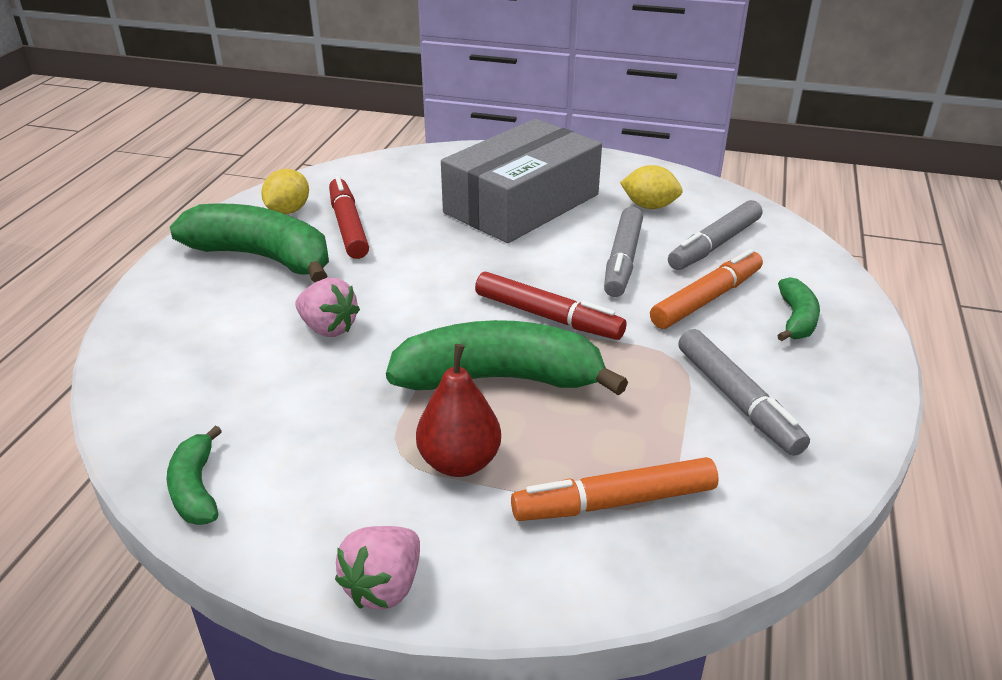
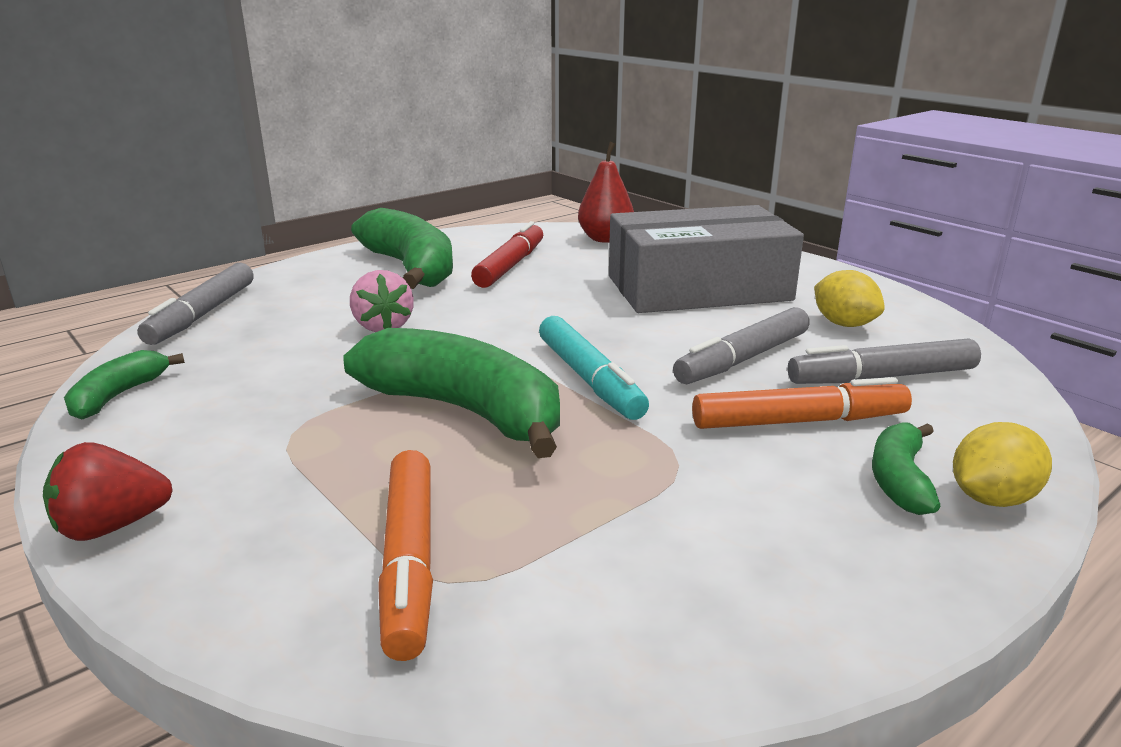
camera: 35 degrees right, 10 degrees down
yellow lemon [261,169,309,214] -> yellow lemon moved to [953,422,1052,507]
pink strawberry [335,526,420,610] -> red strawberry [43,442,173,541]
red pear [416,344,501,477] -> red pear moved to [578,142,634,243]
red marker [475,272,626,340] -> turquoise marker [539,316,649,420]
orange marker [511,457,719,521] -> orange marker turned 120 degrees counterclockwise [378,450,433,661]
grey marker [678,329,810,456] -> grey marker moved to [137,263,254,345]
green banana [777,277,820,341] -> green banana turned 150 degrees clockwise [872,423,940,515]

